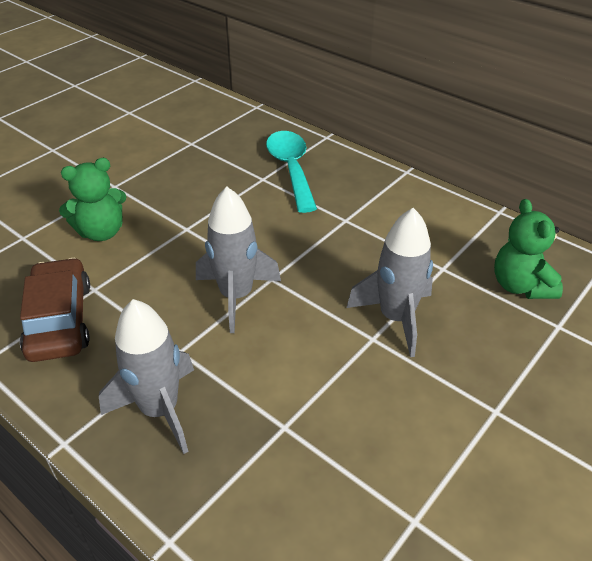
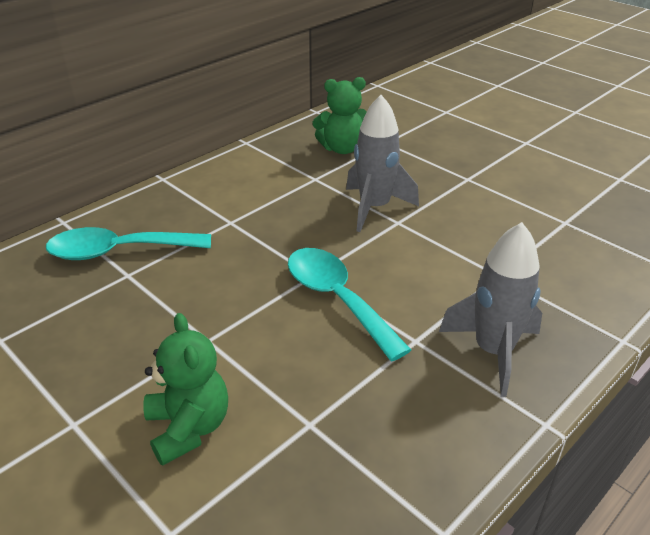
camera: 85 degrees left, 5 degrees down
brown car [20,258,90,362] -> none
grey rocket [196,187,281,333] -> turquoise spoon [288,248,411,361]

